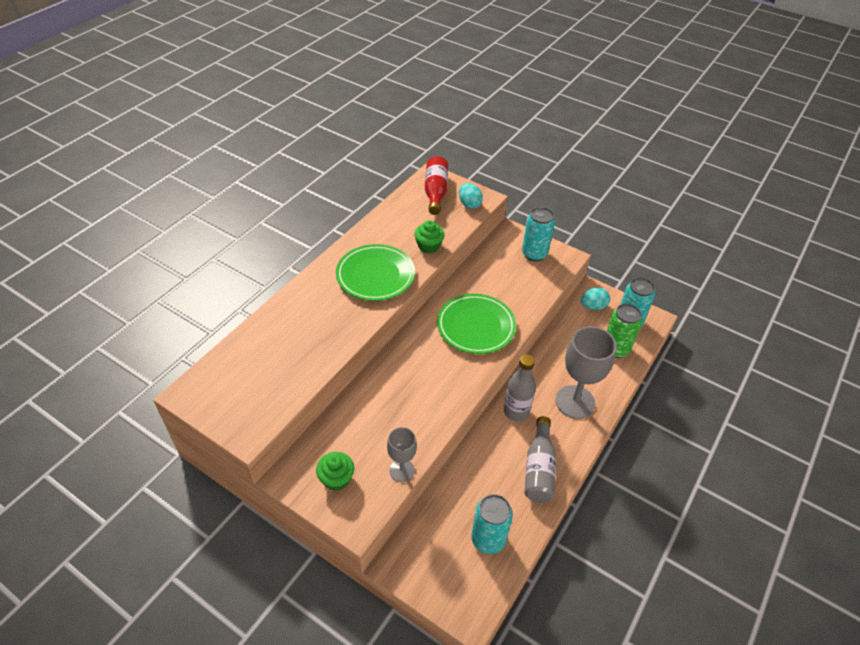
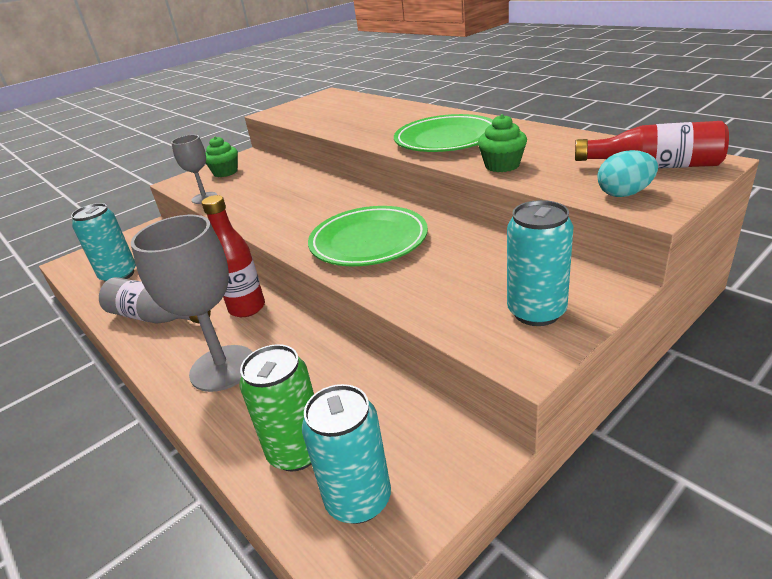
camera: 110 degrees right, 15 degrees down
grey bottle [504,354,536,421] -> red bottle [202,195,265,317]
turquoise egg [581,287,610,310] -> none

